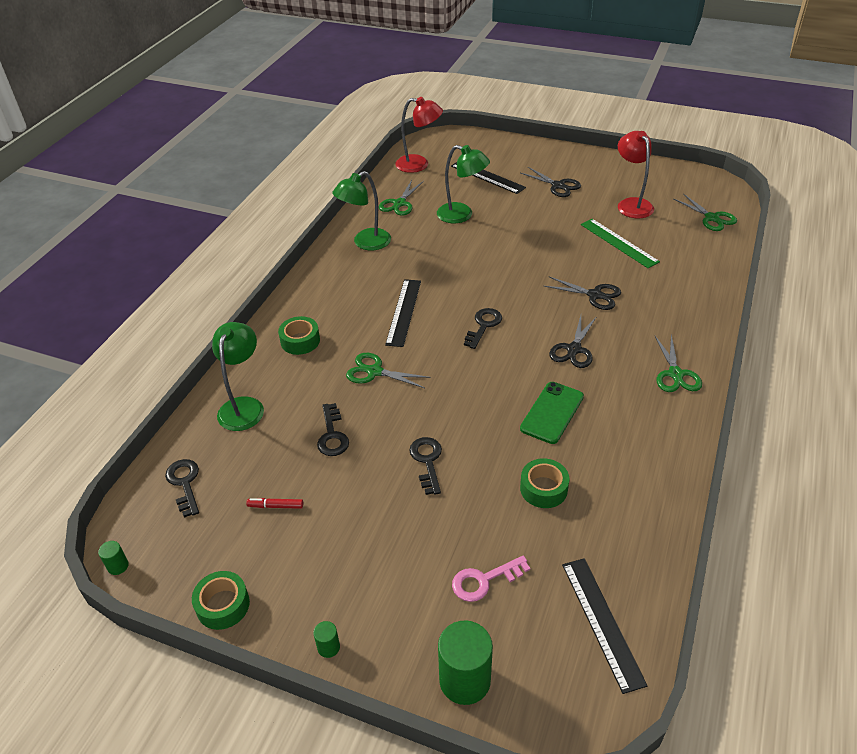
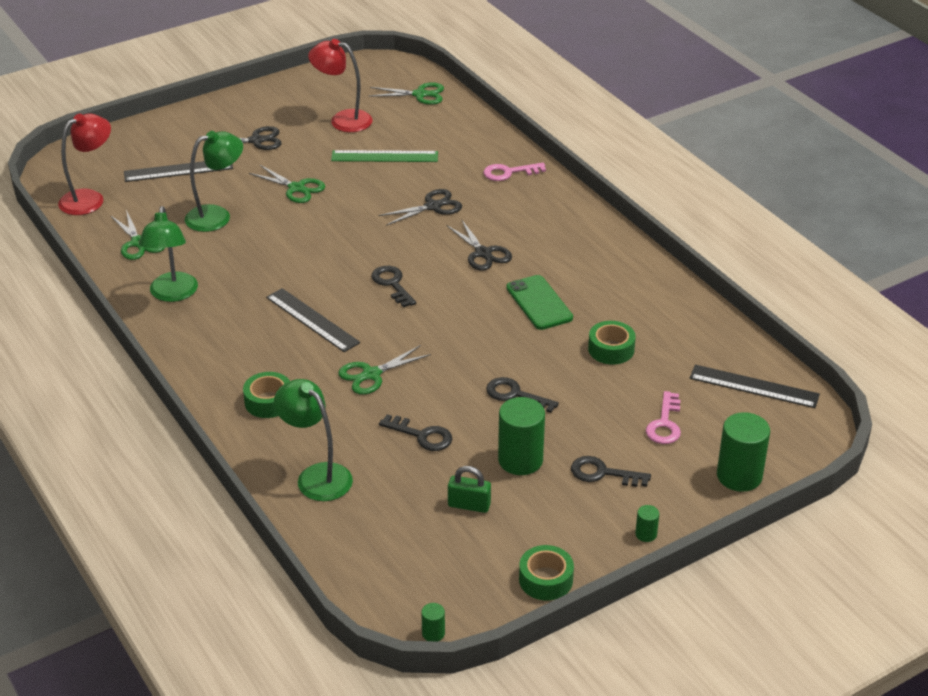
camera: 55 degrees left, 5 degrees down
black key [165,459,199,518] -> black key moved to [571,456,651,487]
red marker [246,498,303,509] -> green padlock [448,466,491,513]
green scissors [655,334,702,392] -> green scissors moved to [249,165,325,203]
none -> pink key [483,163,546,181]
none -> green cylinder [498,397,545,475]

